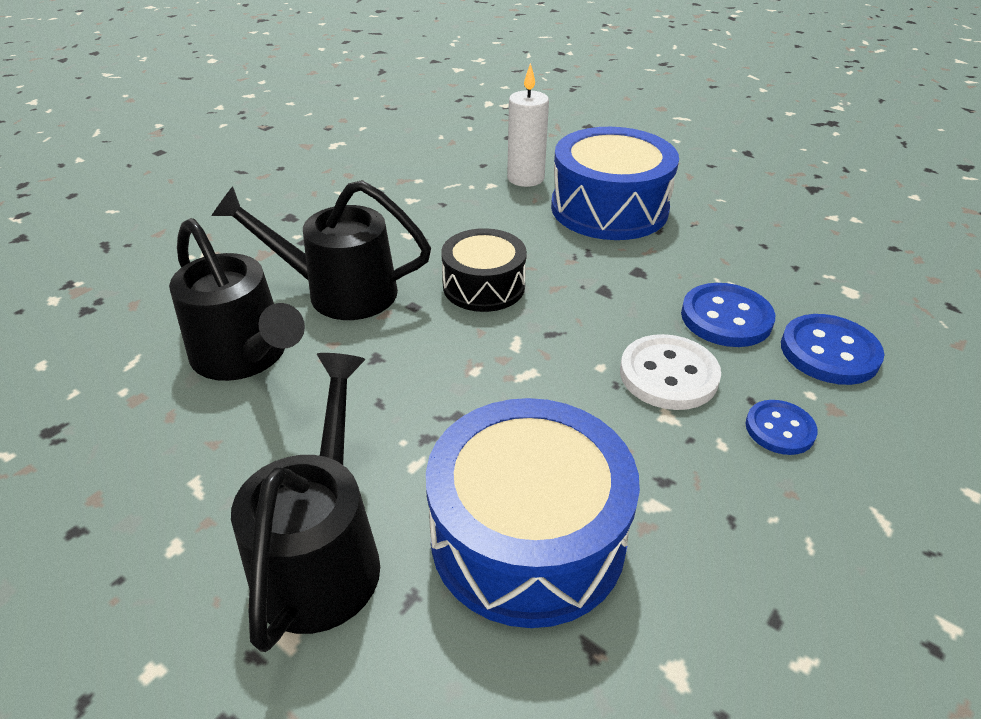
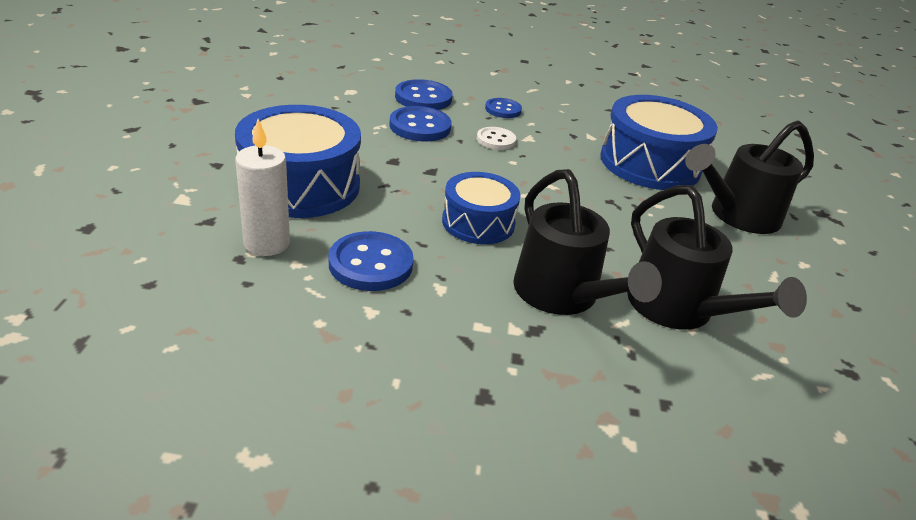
camera: 125 degrees left, 5 degrees down
black watering can [169,218,305,381] -> black watering can turned 135 degrees clockwise [627,185,807,330]
black drum [441,228,527,312] -> blue drum [442,172,521,244]
white button [620,334,721,410] -> white button [477,127,516,150], size x0.64
none -> blue button [329,231,414,291]

